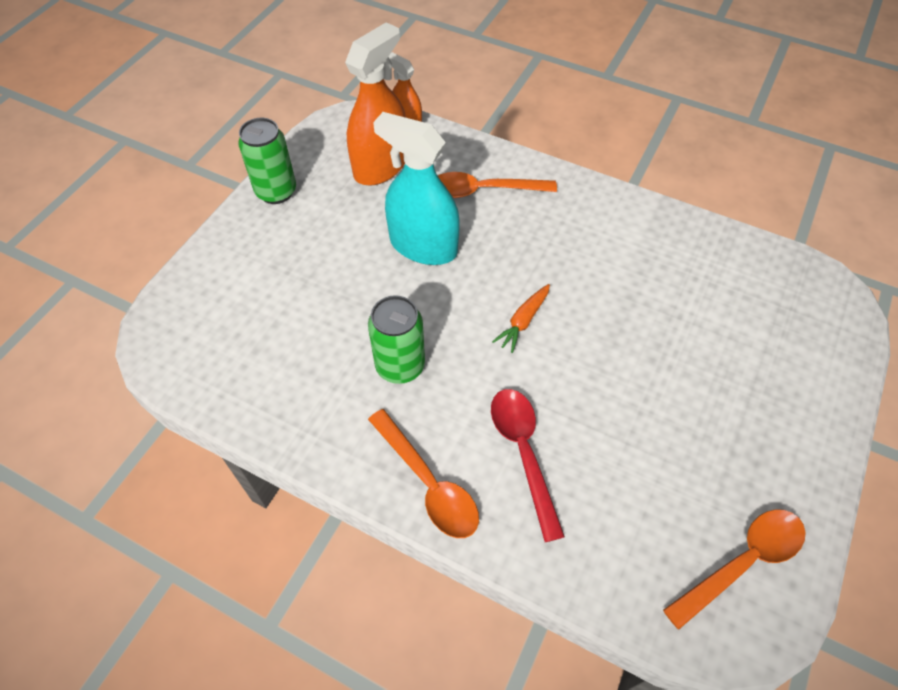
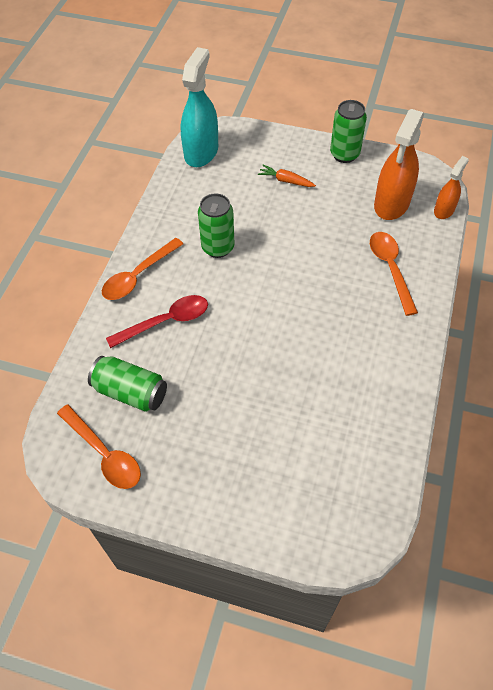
camera: 80 degrees right, 0 degrees up
orange spray bottle [345,22,406,186] -> orange spray bottle turned 90 degrees clockwise [374,109,424,220]
turquoise spray bottle [373,112,460,265] -> turquoise spray bottle moved to [181,47,218,167]
orange carrot [492,284,550,353] -> orange carrot moved to [258,165,316,187]
none -> green can [88,356,167,412]

